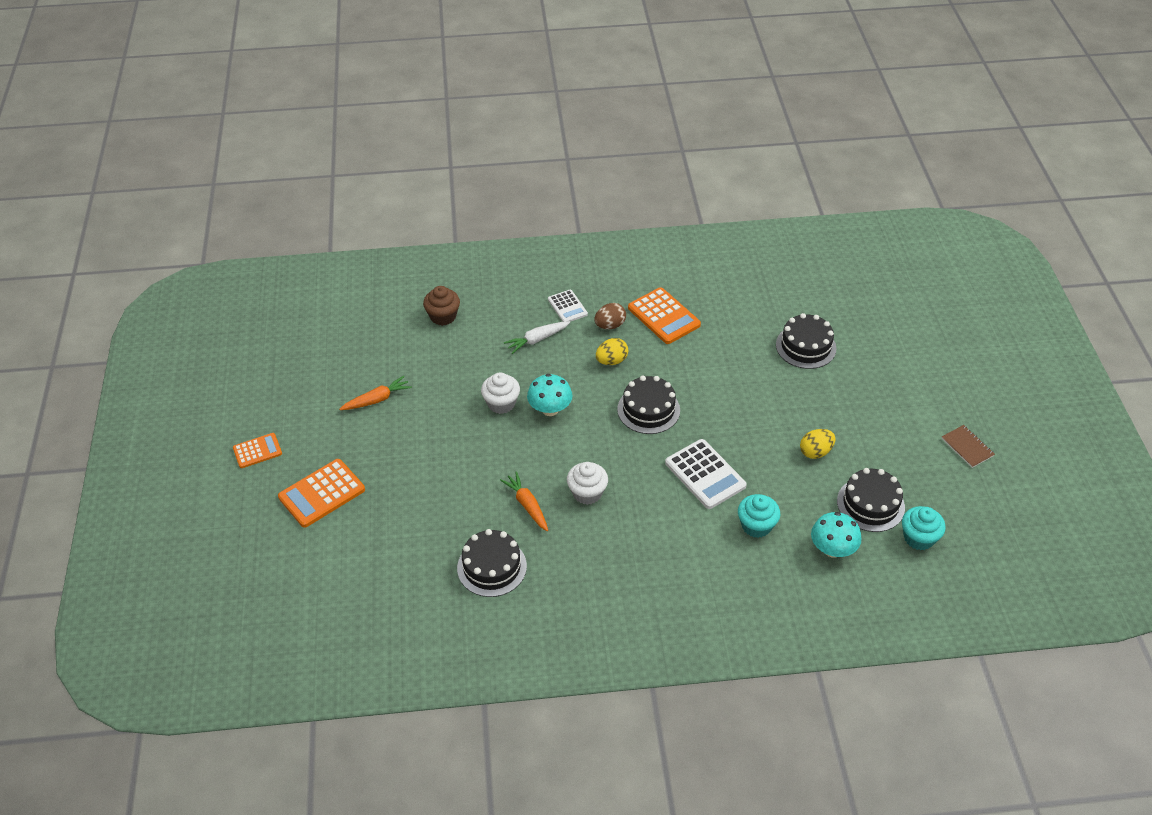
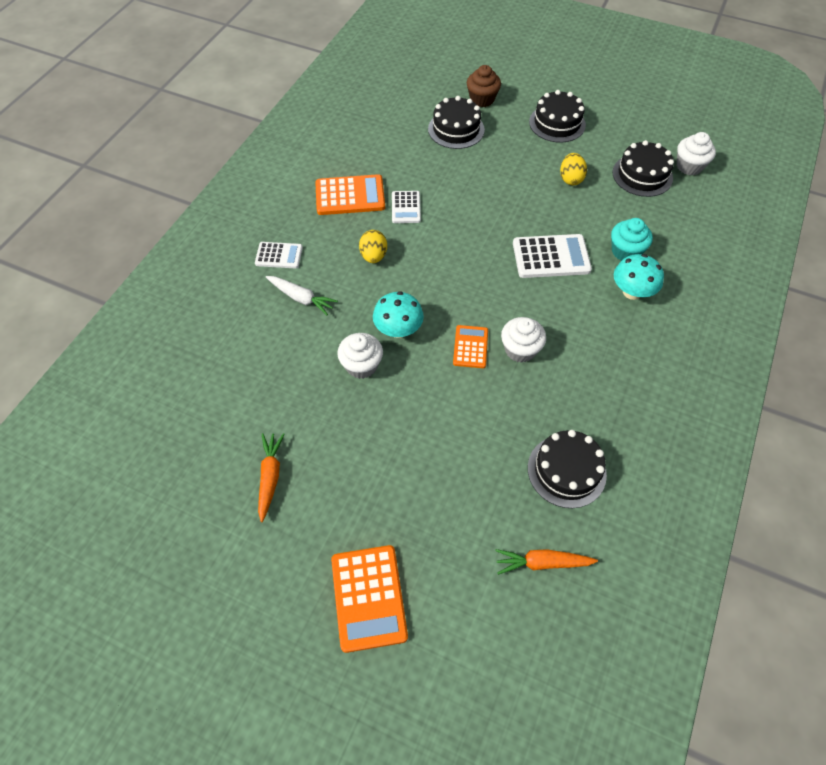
camera: 60 degrees left, 10 degrees up
orange calculator [233,433,282,468] -> orange calculator moved to [453,325,488,368]
brown cupcake [423,286,460,326] -> brown cupcake moved to [467,65,501,107]
orange carrot [500,471,548,531] -> orange carrot moved to [495,549,598,575]
white carrot [504,321,570,354] -> white carrot turned 60 degrees counterclockwise [266,276,338,315]
brown egg [594,303,626,329] -> none
black cake [617,376,680,434] -> black cake moved to [529,90,586,143]
turquoise mushroom [811,512,862,558] -> turquoise mushroom moved to [614,254,664,300]
turquoise cupcake [902,506,946,550] -> white cupcake [677,132,716,175]
brown notebook [941,425,995,468] -> none
none -> white calculator [392,191,421,223]

